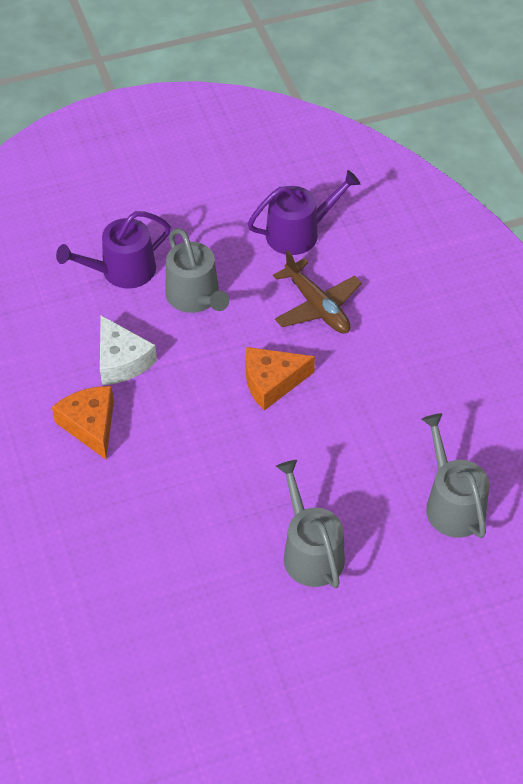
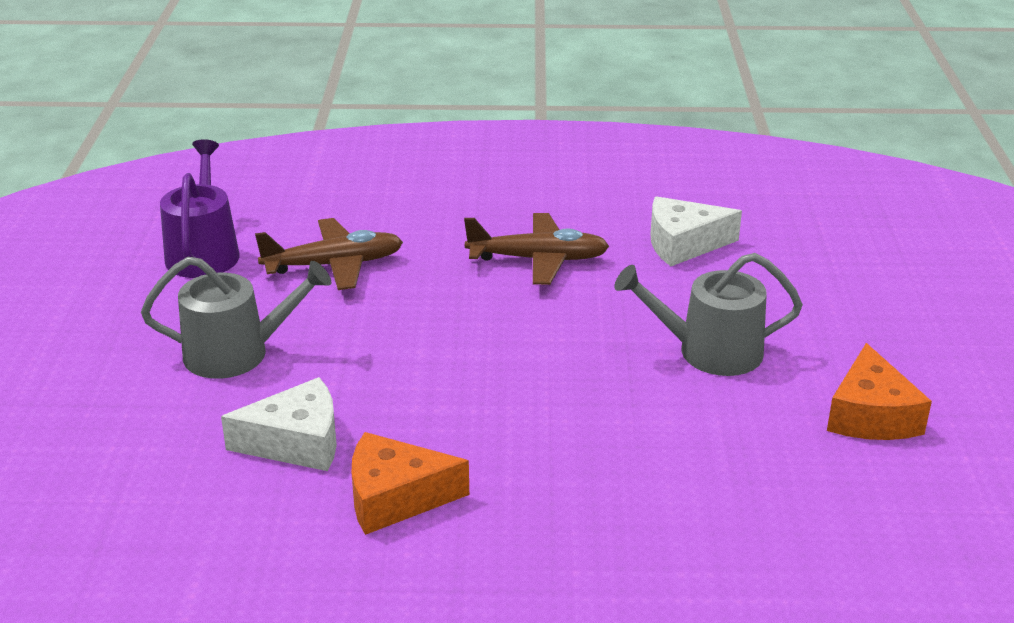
camera: 70 degrees left, 20 degrees down
purple watering can [56,211,171,289] -> none
orange cheese [245,347,315,411] -> orange cheese moved to [827,343,932,440]
grey watering can [422,413,490,538] -> white cheese [650,196,742,266]
none -> brown plane [464,213,609,285]

